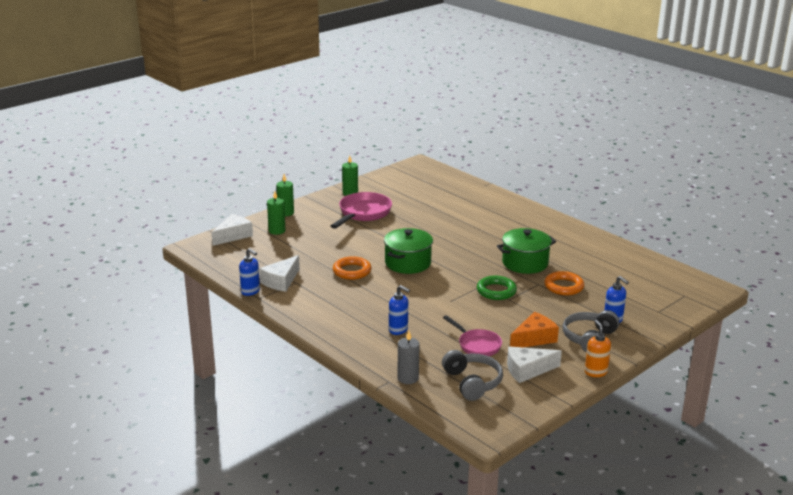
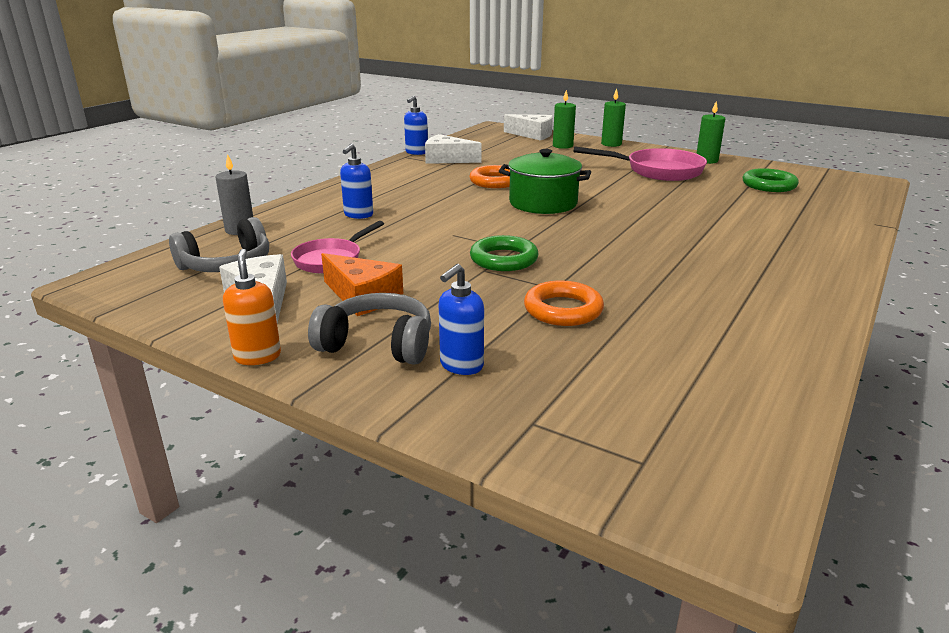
camera: 75 degrees right, 0 degrees up
green pot [497,228,556,274] -> none
orange soap dispenser [585,320,611,377] -> orange soap dispenser turned 75 degrees counterclockwise [223,249,281,365]
none -> green ring [743,168,799,192]

